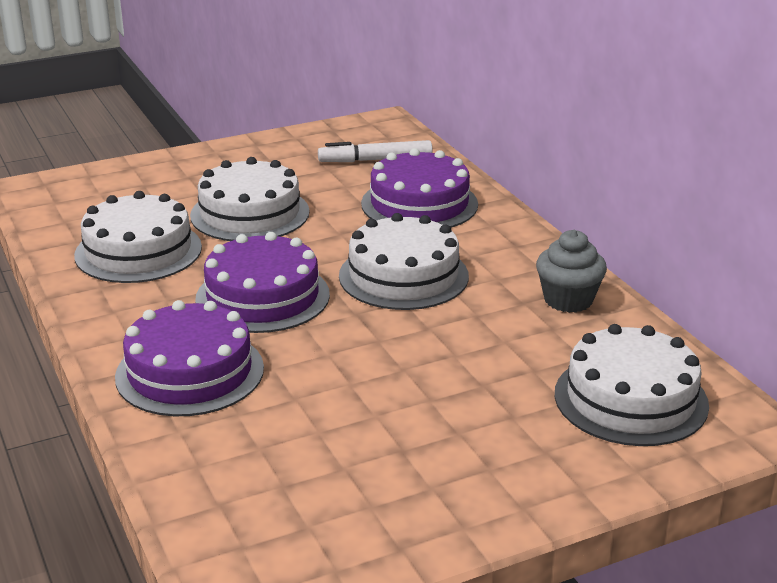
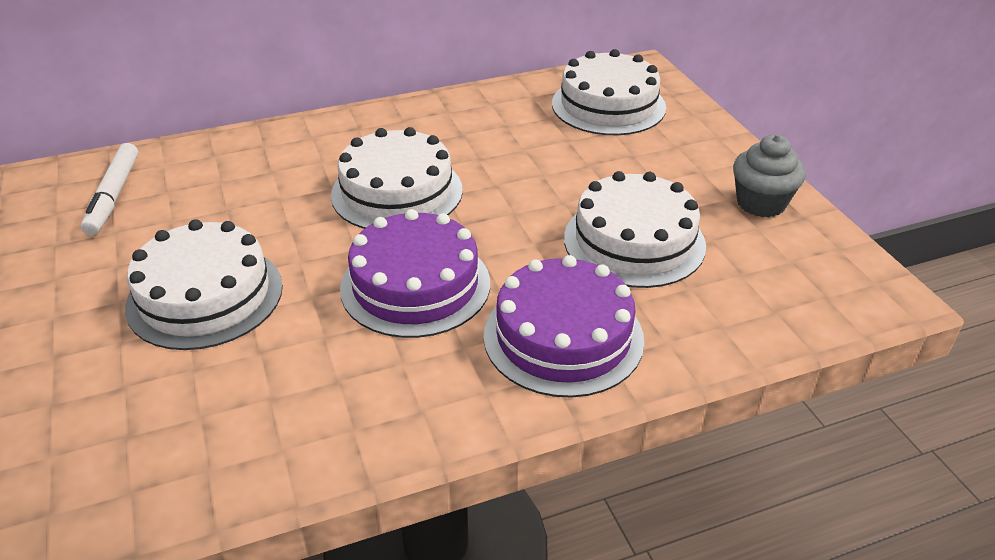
camera: 85 degrees left, 10 degrees up
white cake [74,191,202,283] -> white cake moved to [564,171,706,288]
purple cake [361,148,478,228] -> none
grey cupcake [536,230,607,313] -> grey cupcake moved to [733,134,806,217]

